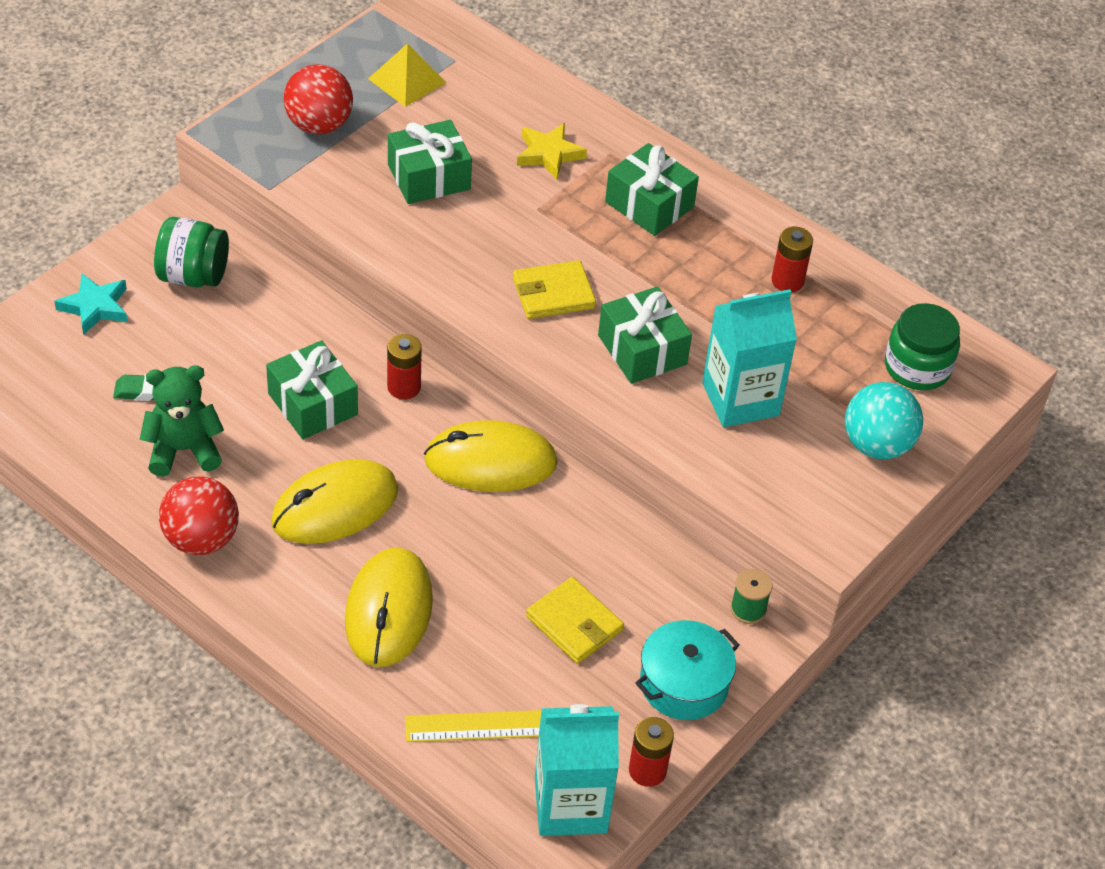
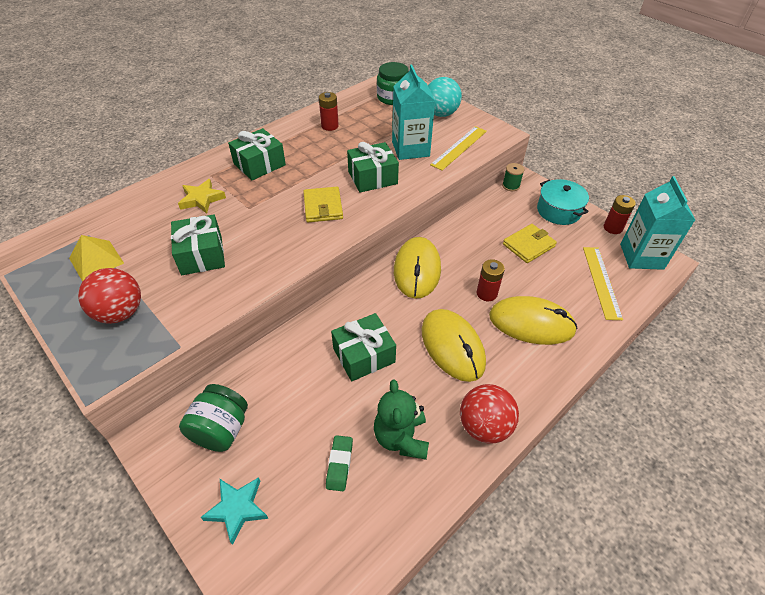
camera: 80 degrees left, 0 degrees up
red battery [387,334,422,400] -> red battery moved to [477,259,505,301]
none -> yellow ruler [430,126,487,171]

